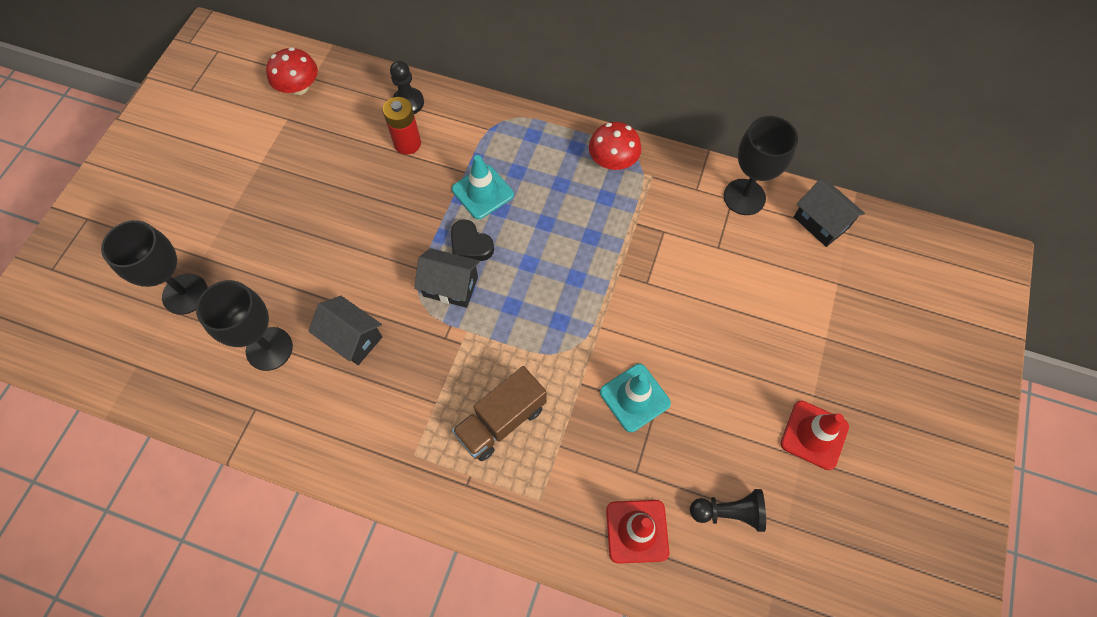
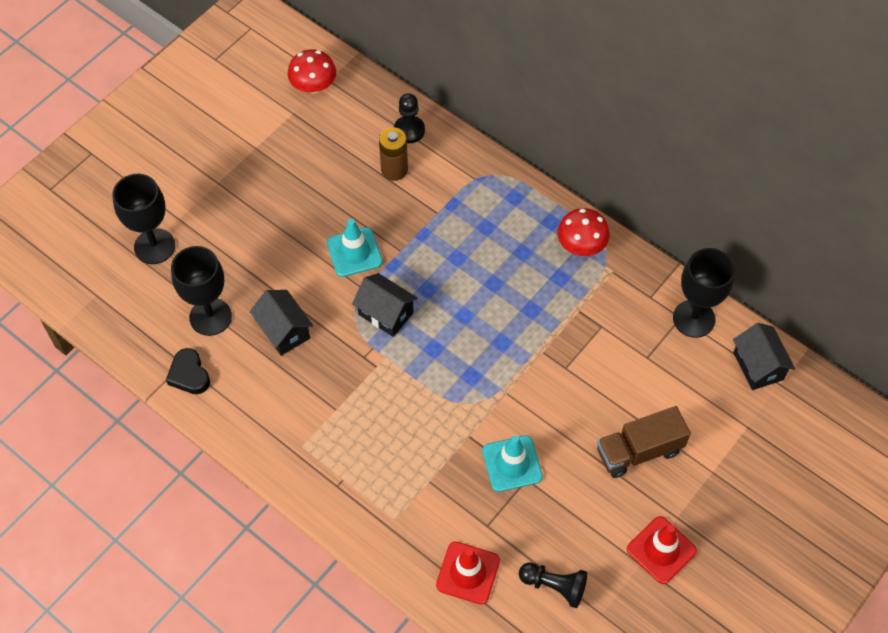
camera: 20 degrees right, 5 degrees down
red battery [383,97,421,155] -> brown battery [379,127,408,181]
black heart [451,220,494,261] -> black heart moved to [166,348,210,394]
turquoise traffic cone [452,155,514,219] -> turquoise traffic cone moved to [327,219,383,277]
brown truck [452,366,547,461] -> brown truck moved to [597,406,691,478]

